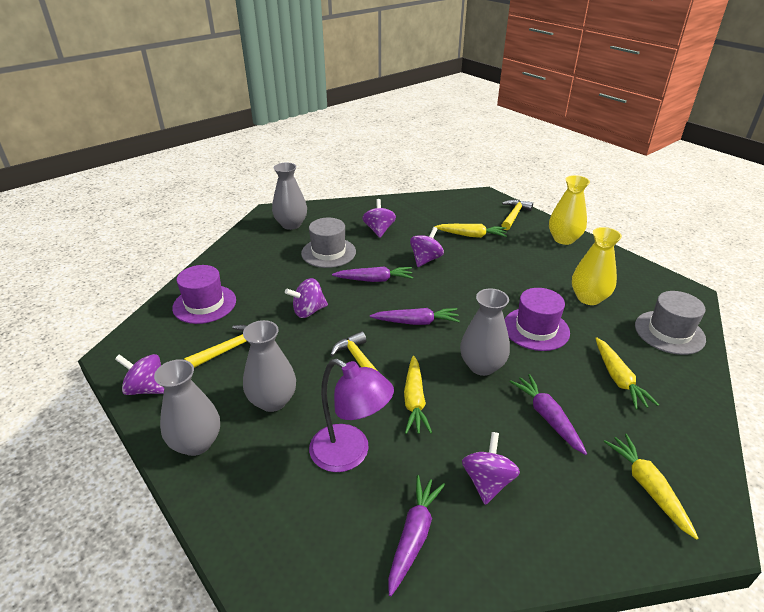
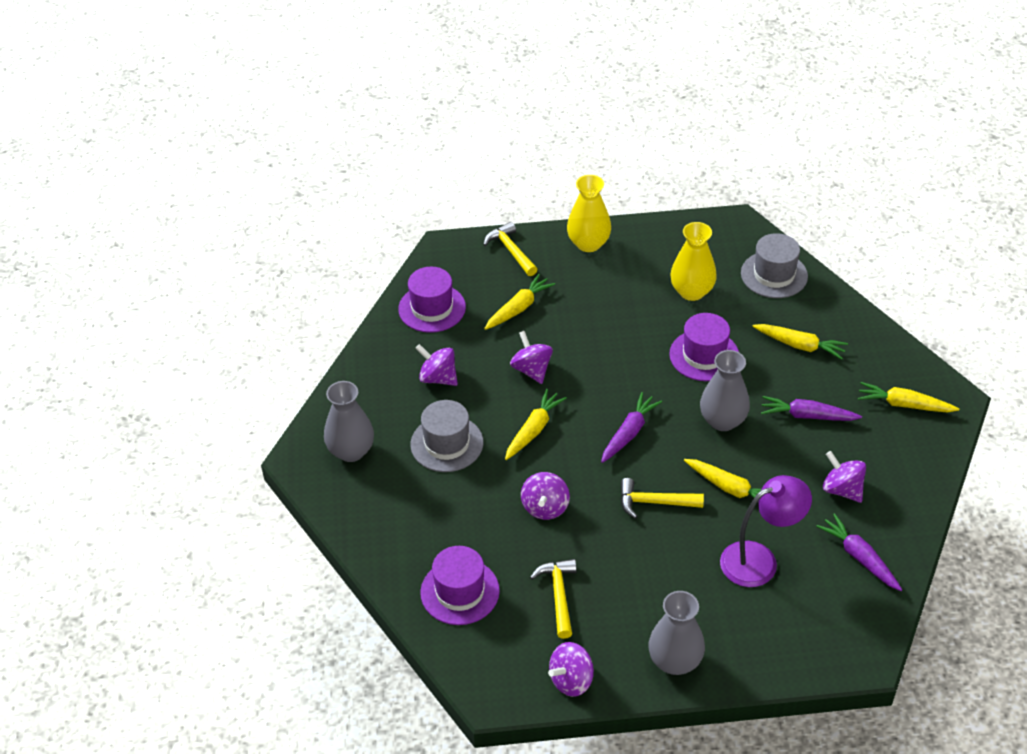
camera: 55 degrees left, 10 degrees up
grey vase [243,320,296,412] -> none
purple carrot [332,266,413,282] -> yellow carrot [505,389,567,460]
none -> purple hat [398,267,466,333]

